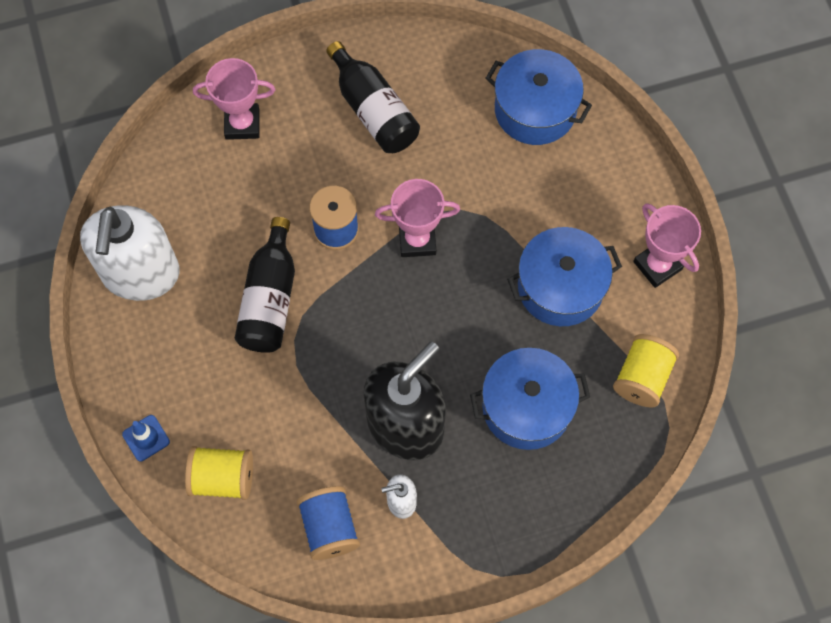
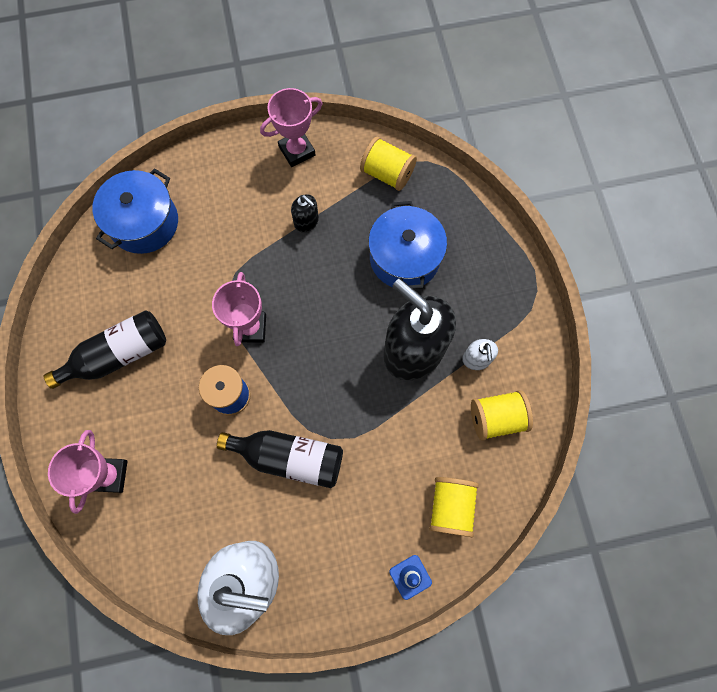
camera: 85 degrees left, 5 degrees up
blue spool [297,486,360,560] -> yellow spool [471,390,533,441]
blue pot [507,227,622,326] -> black soap dispenser [291,194,319,232]

